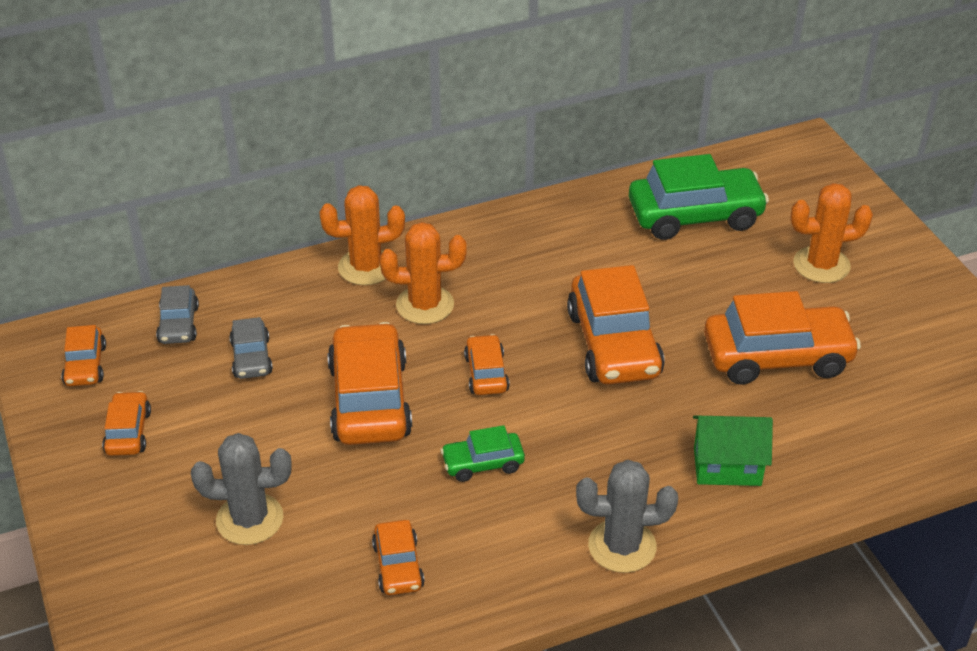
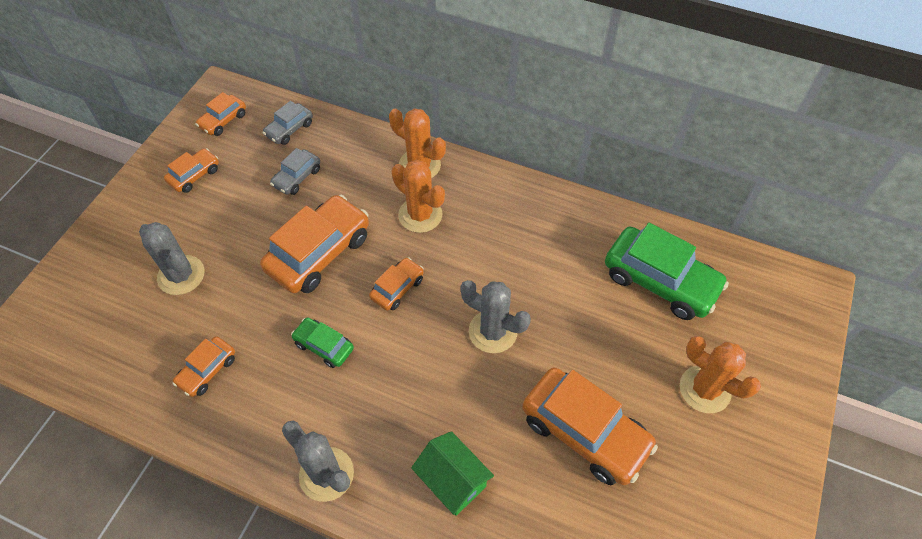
camera: 45 degrees right, 15 degrees up
orange car [567,265,665,385] -> grey cactus [461,280,531,353]

